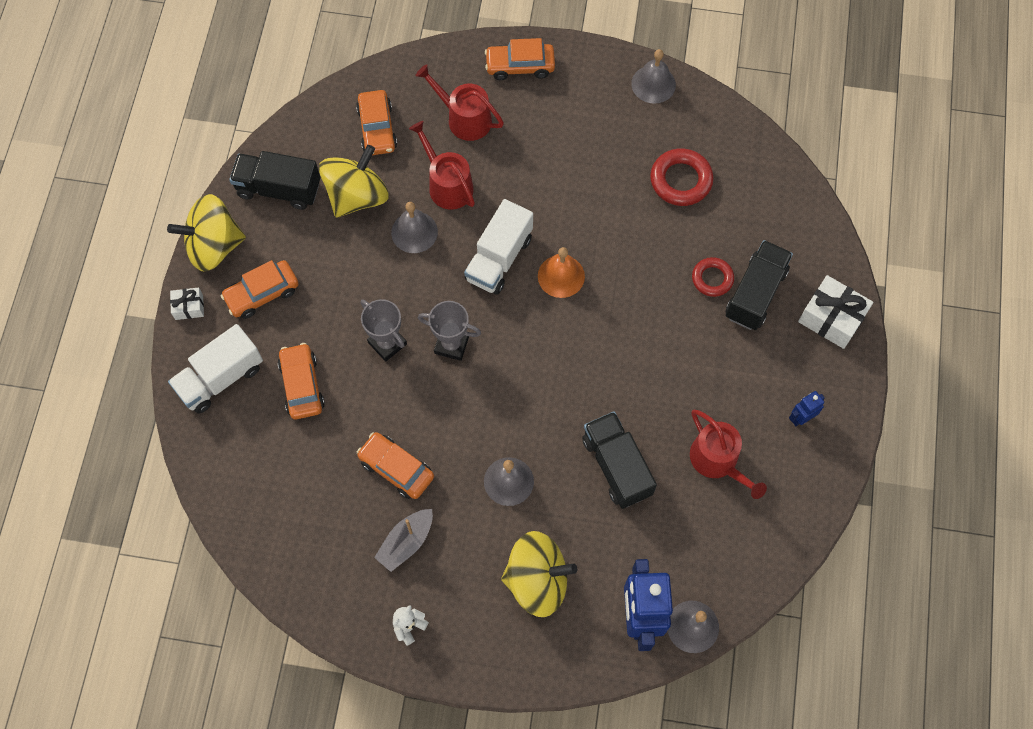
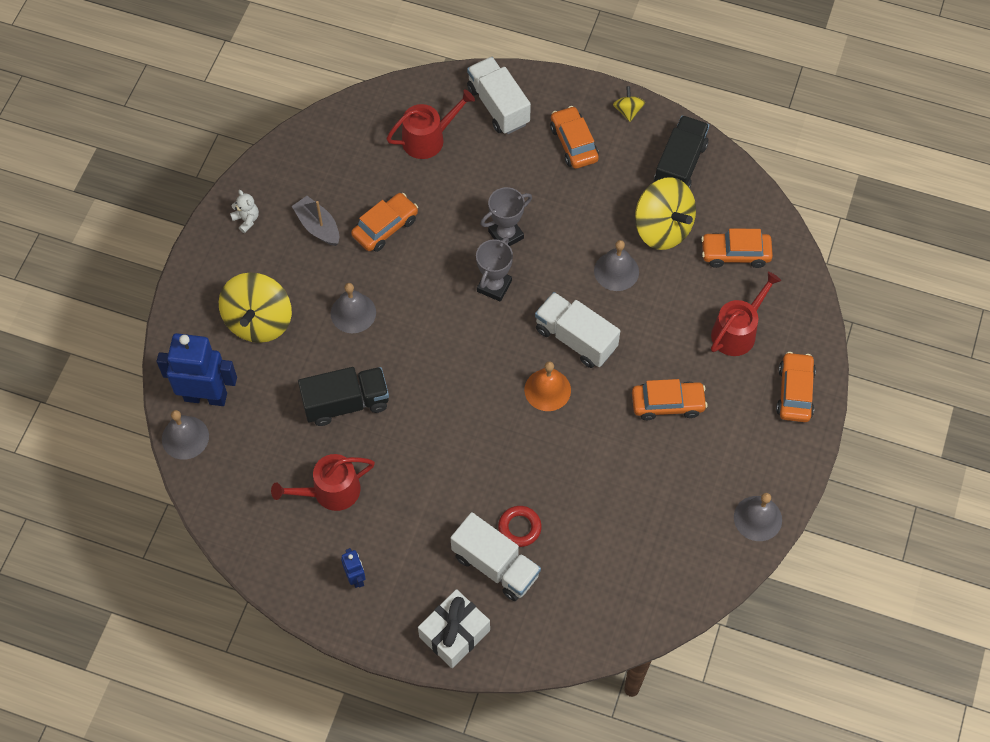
camera: 100 degrees right, 5 degrees down
yellow spinning top [167,194,246,272] -> yellow spinning top [613,86,645,122], size x0.46
white gift [170,287,204,320] -> none
orange car [278,343,325,419] -> orange car moved to [632,379,708,420]
red watering can [409,121,475,210] -> red watering can moved to [386,90,475,159]
red ring [650,148,714,206] -> none
black truck [726,240,793,330] -> white truck [451,512,541,601]

